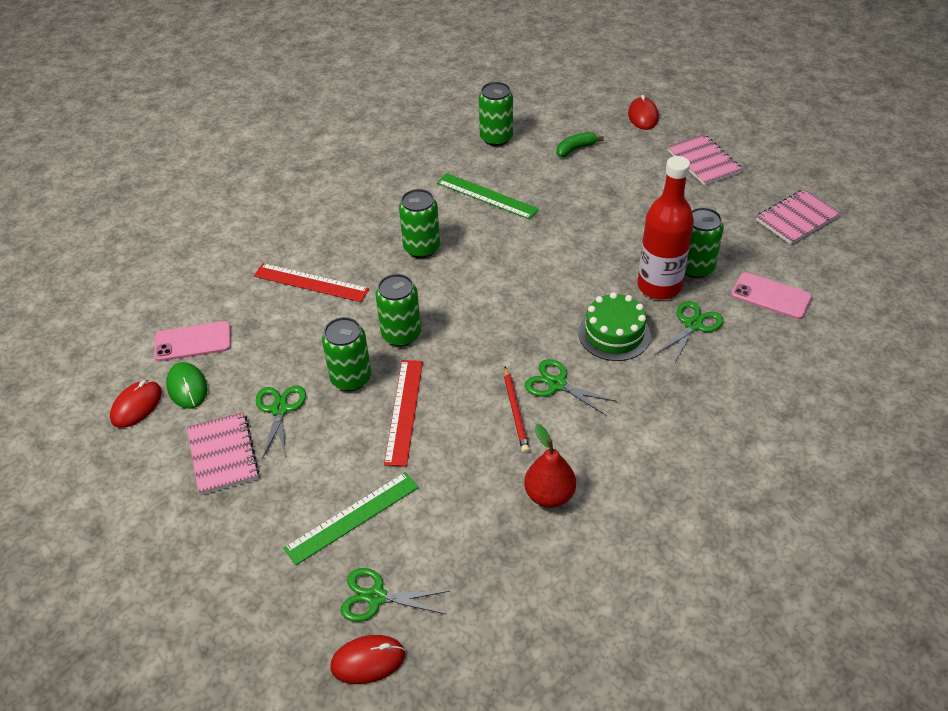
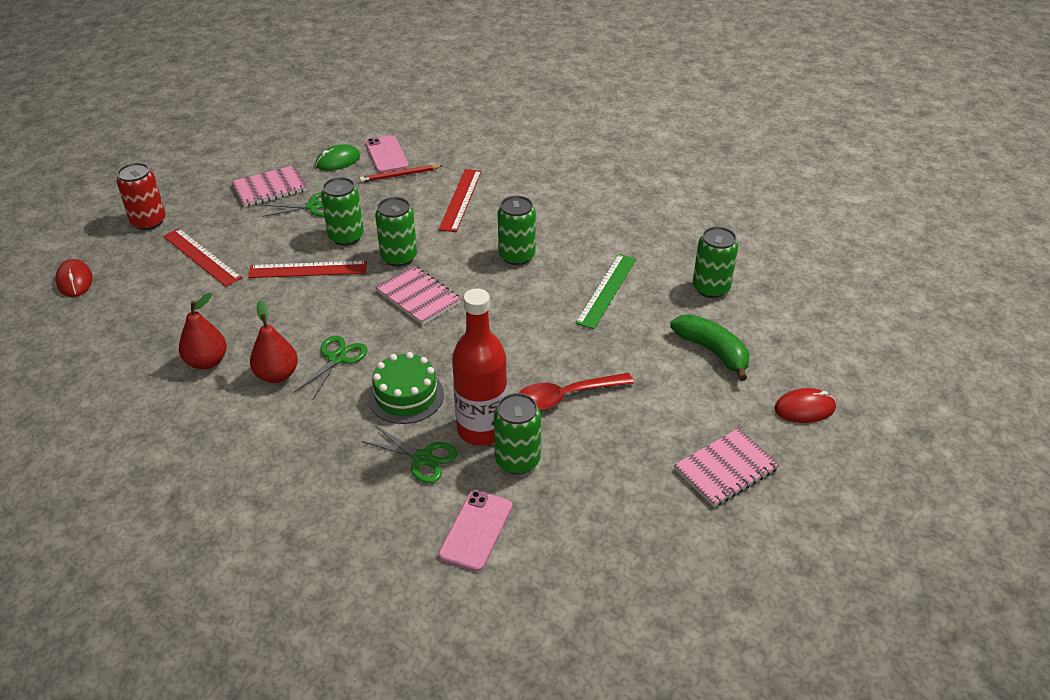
camera: 80 degrees right, 5 degrees down
red mouse [110,380,162,428] -> none
green ruler [283,472,419,565] -> red ruler [163,228,242,287]
green scissors [341,568,449,622] -> none
red pencil [504,367,530,453] -> red pencil moved to [359,165,443,183]
green banana [556,132,604,157] -> green banana [670,314,749,381], size x1.58
pink notebook [756,189,840,245] -> pink notebook moved to [376,266,461,325]
none -> red can [116,163,166,230]
none -> red pear [250,301,298,383]
none -> red spoon [519,373,634,410]

